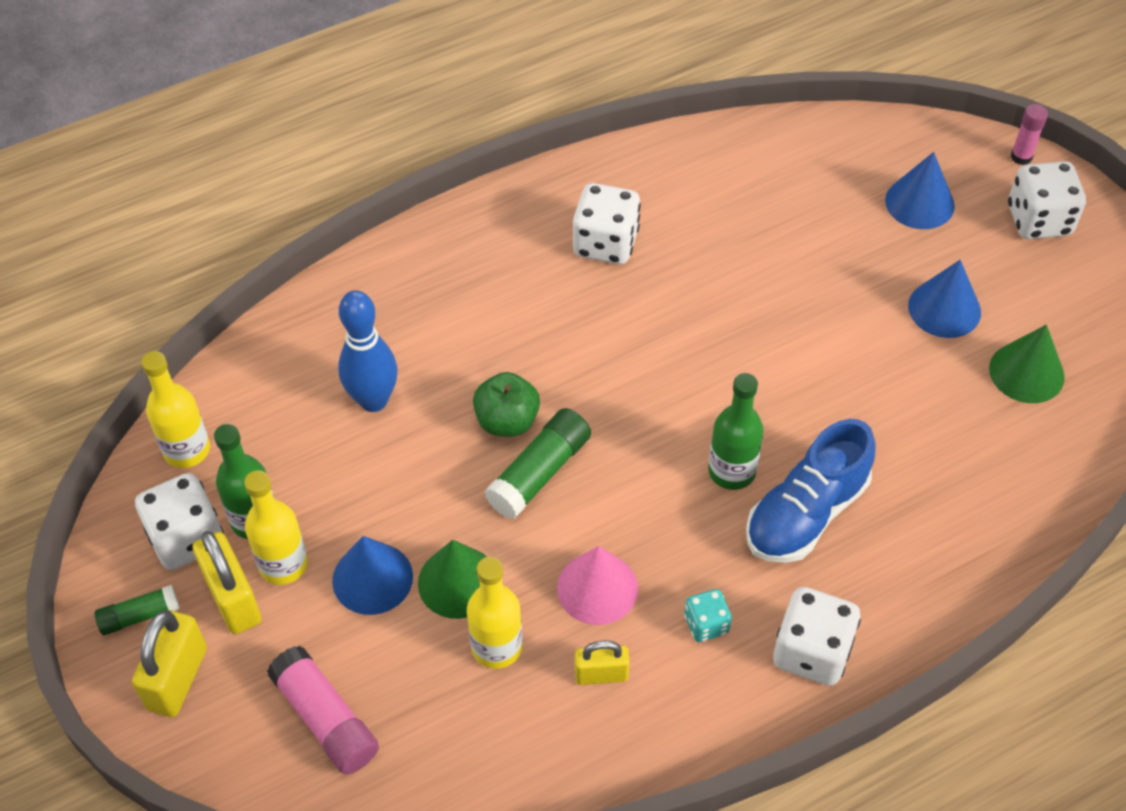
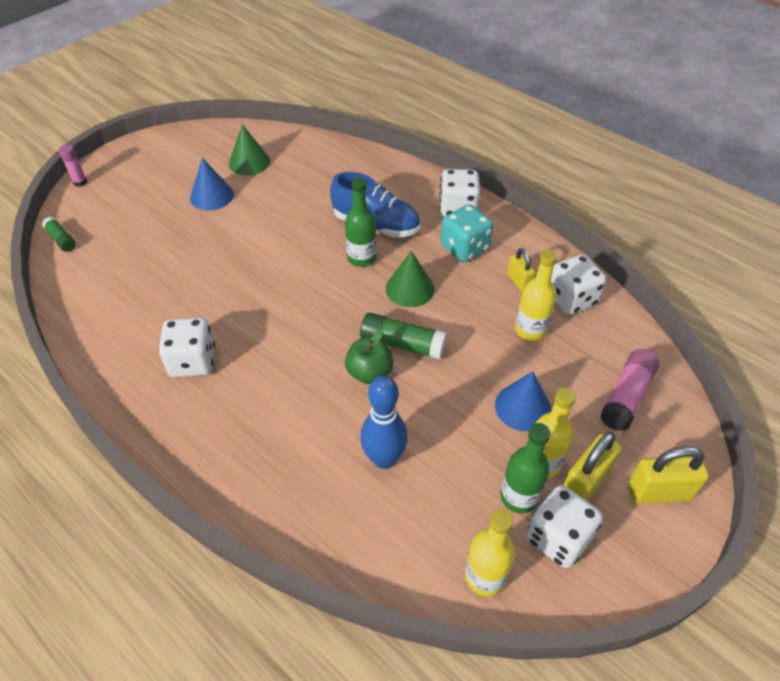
camera: 110 degrees left, 5 degrees down
green glue stick [95,585,180,635] -> green glue stick moved to [42,217,76,252]
green cone [418,540,487,619] -> green cone moved to [386,251,435,307]
pink cone [557,546,638,625] -> none
turquoise dice [684,589,732,642] -> turquoise dice [441,204,493,262], size x1.79
blue cone [885,152,955,229] -> none
white dice [1008,161,1086,239] -> white dice moved to [551,254,606,315]

